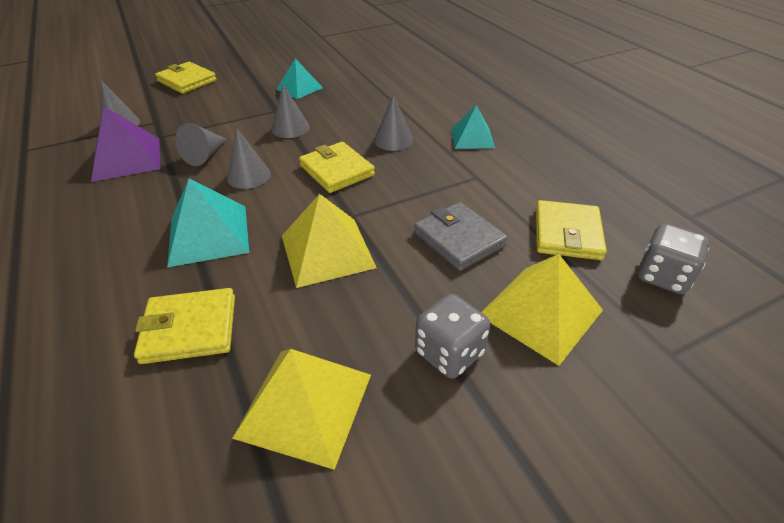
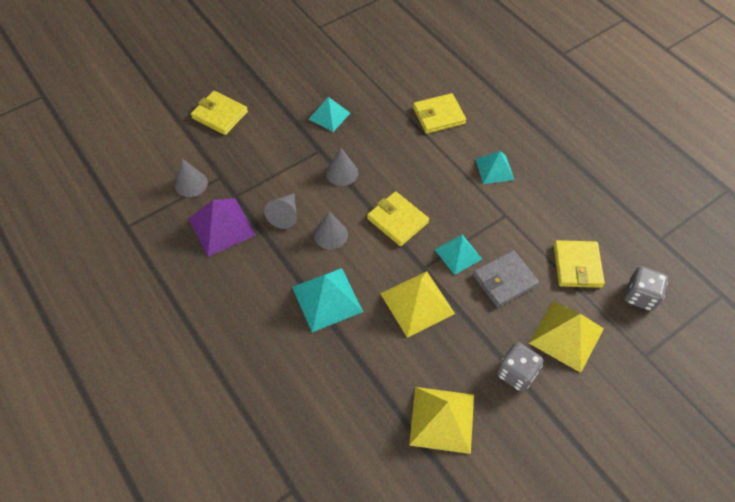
camera: 10 degrees left, 15 degrees up
yellow wallet [134,288,235,364] -> yellow wallet moved to [413,93,466,134]
grey cone [374,94,413,151] -> none
grey wallet [414,202,508,271] -> grey wallet turned 75 degrees counterclockwise [473,250,539,308]
none -> turquoise pyramid [434,234,482,275]

